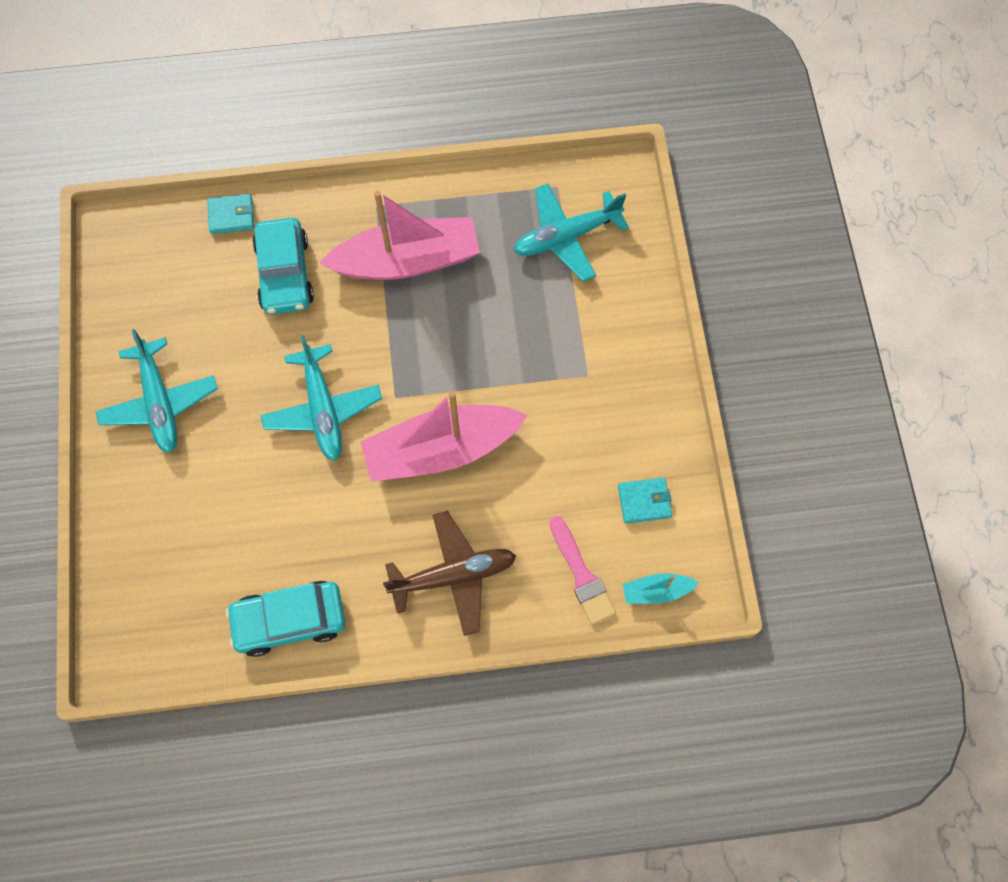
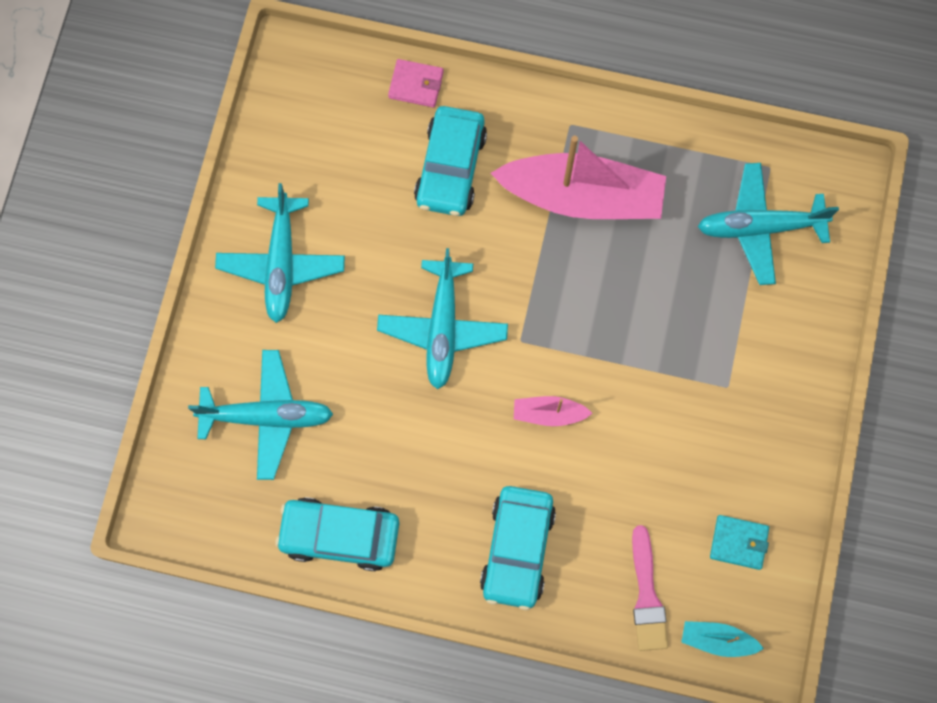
camera: 20 degrees right, 5 degrees up
turquoise wallet [207,194,254,234] -> pink wallet [388,59,444,107]
pink boat [360,391,528,482] -> pink boat [514,396,593,426], size x0.44
brown plane [383,511,516,636] -> turquoise car [480,486,556,610]
none -> turquoise plane [188,350,333,480]

